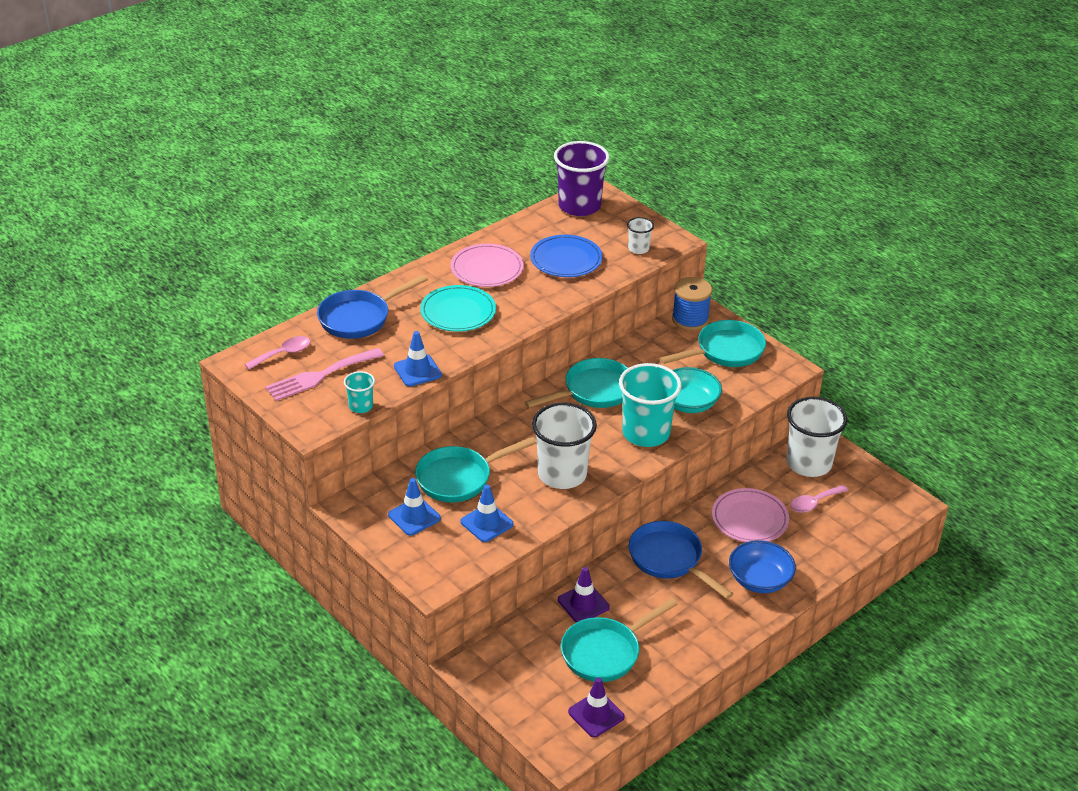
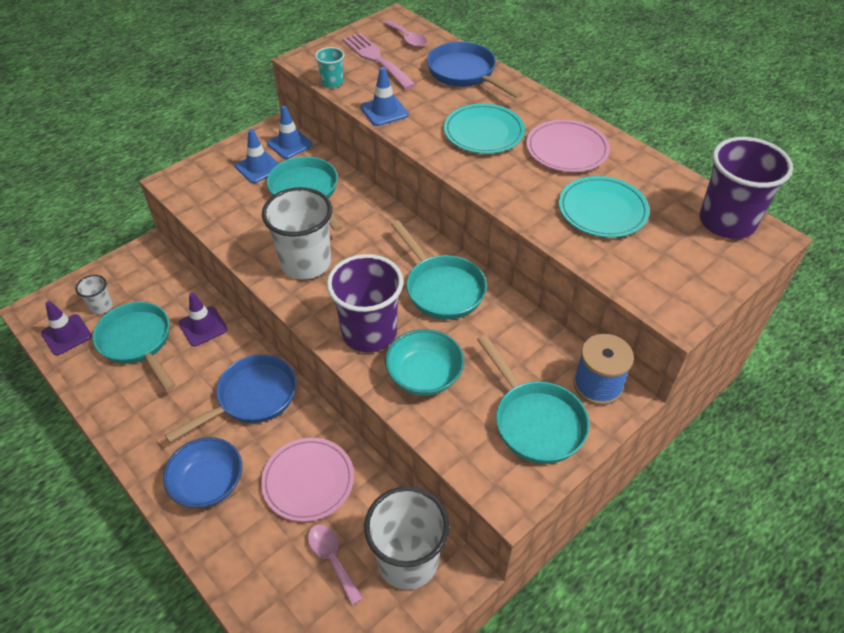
camera: 90 degrees right, 10 degrees up
blue traffic cone [461,485,514,542] -> blue traffic cone moved to [267,106,313,159]
blue plate [530,235,603,277] -> turquoise plate [559,176,650,238]
turquoise cup [619,363,682,447] -> purple cup [327,254,403,352]
white cup [627,217,654,254] -> white cup moved to [75,275,113,314]

